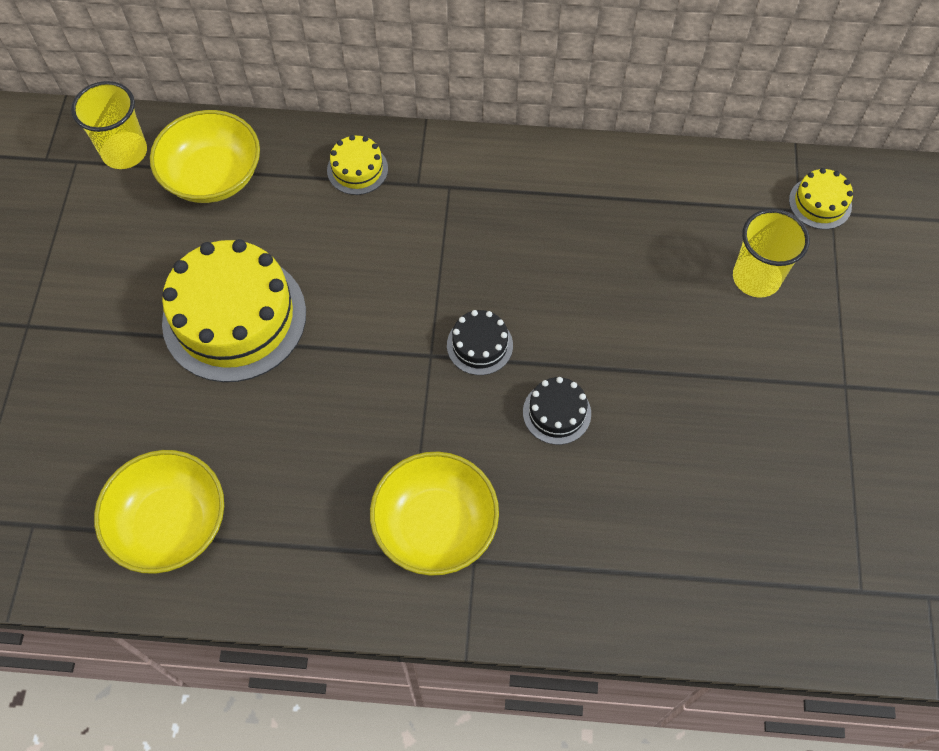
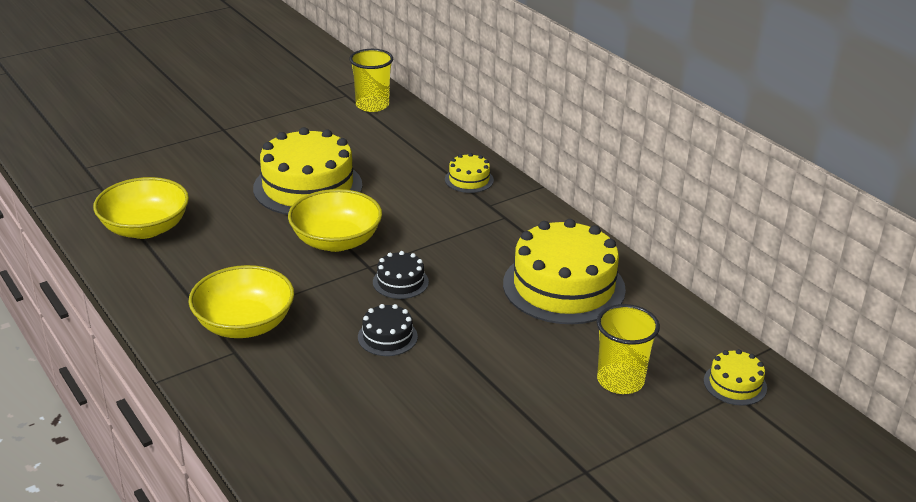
camera: 50 degrees right, 30 degrees down
yellow bowl [150,110,260,203] -> yellow bowl moved to [288,189,382,252]
none -> yellow cake [503,219,626,324]

